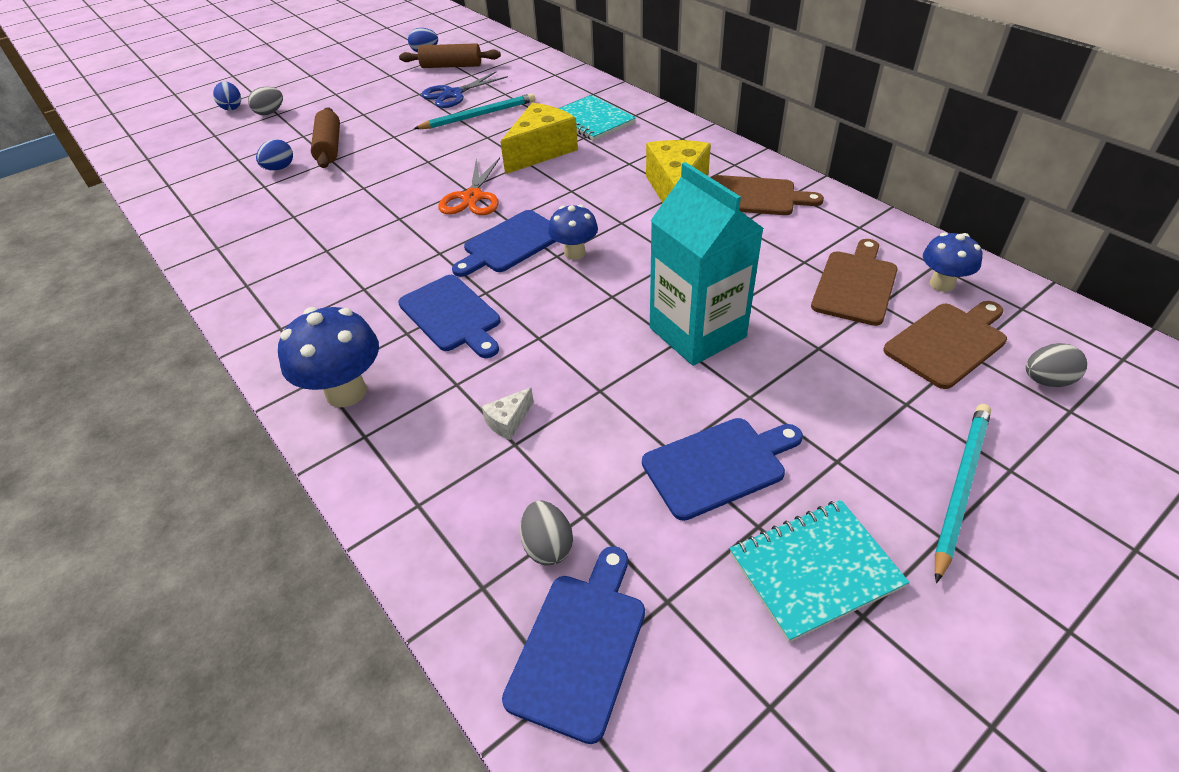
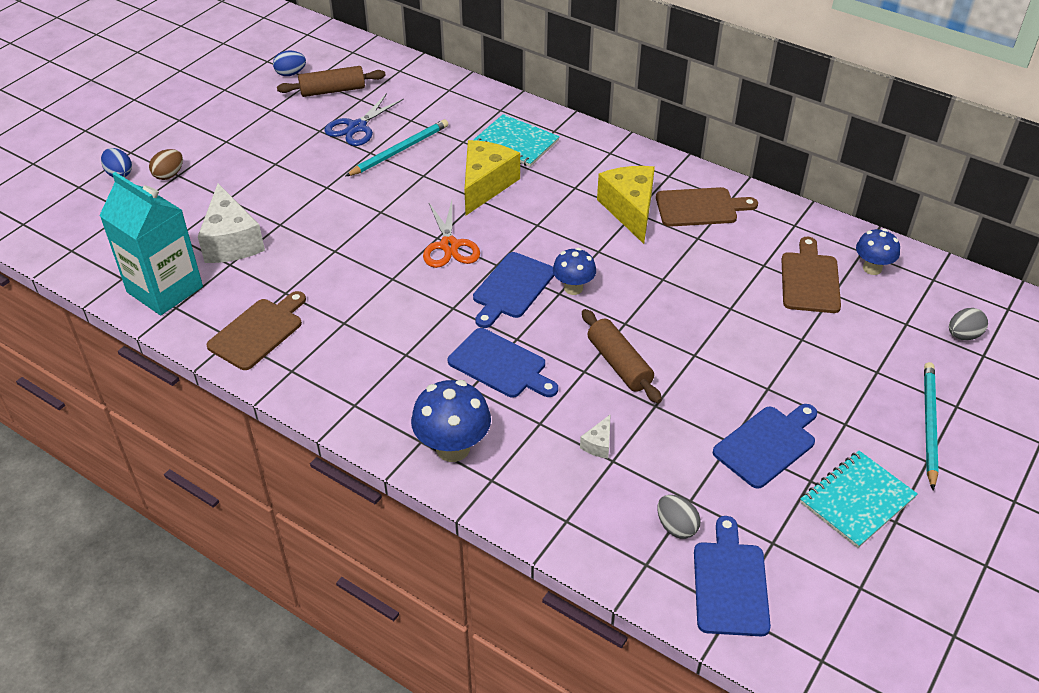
camera: 20 degrees left, 0 degrees up
grey egg [248,87,283,115] -> brown egg [149,149,183,180]
blue egg [256,139,293,171] -> white cheese [198,184,265,263]
brown rolling pin [311,107,340,168] -> brown rolling pin moved to [582,309,662,403]
turquoise carton [650,162,764,366] -> turquoise carton moved to [99,172,203,315]
brown cutting board [883,301,1007,389] -> brown cutting board moved to [206,291,306,370]

